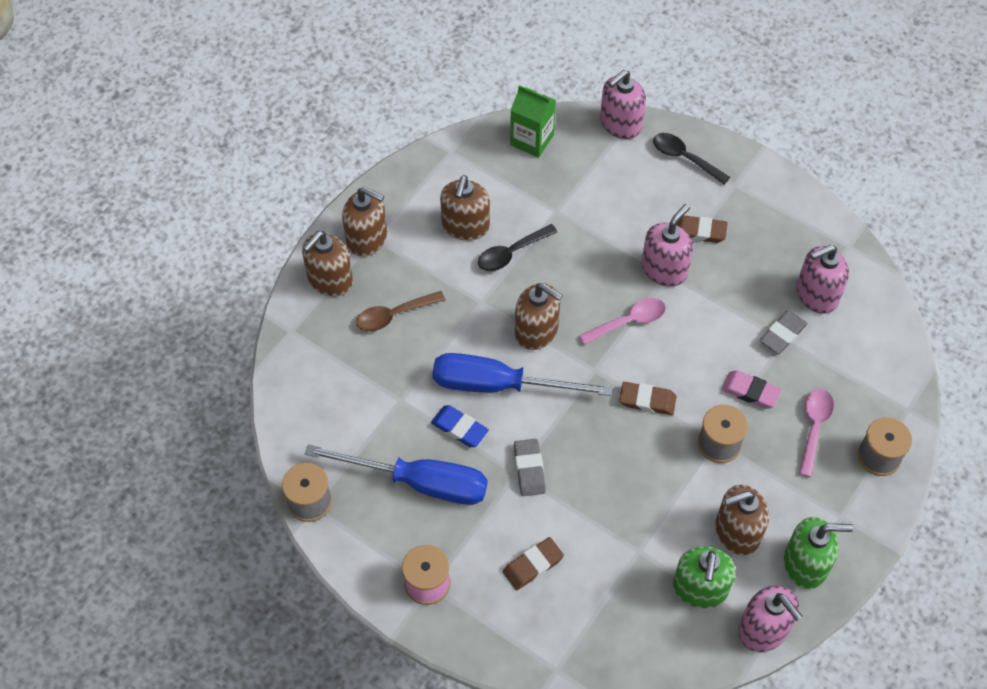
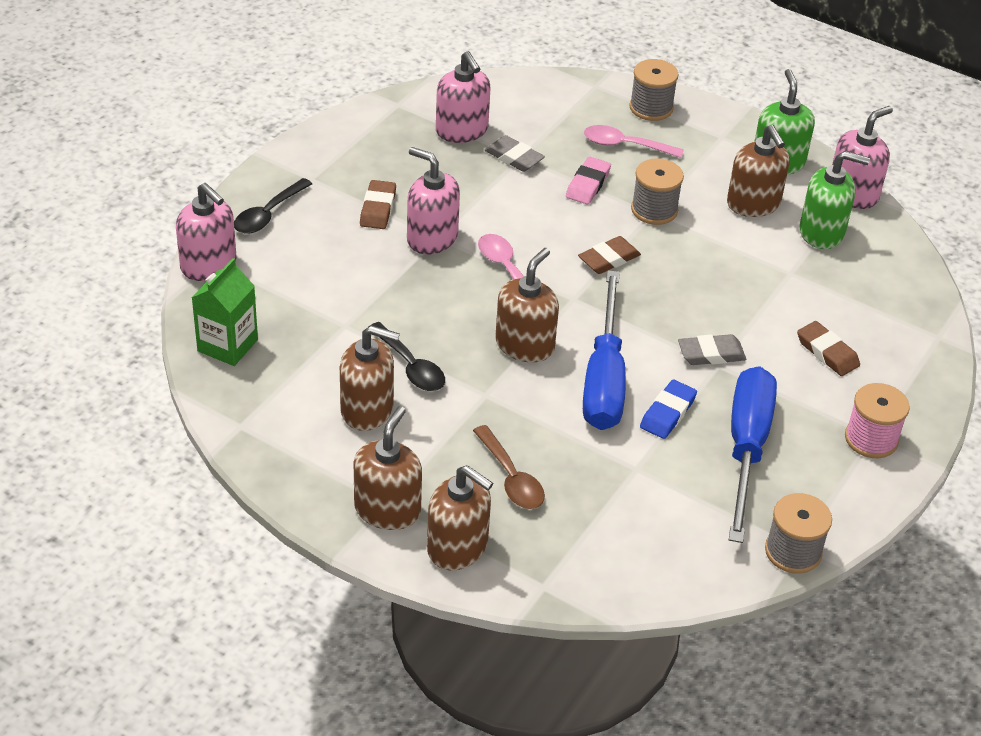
camera: 95 degrees left, 15 degrees down
brown eraser [619,382,676,415] -> brown eraser turned 45 degrees clockwise [578,236,641,274]

